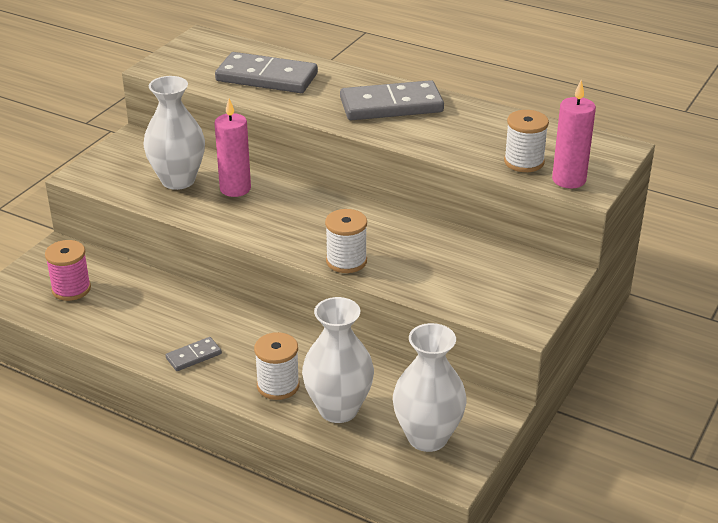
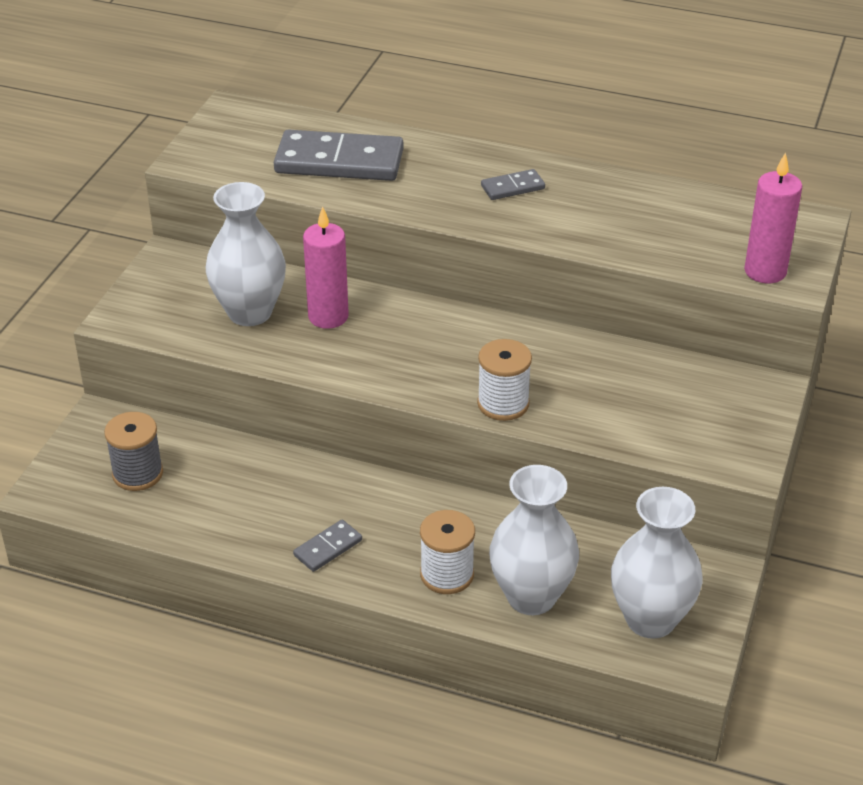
camera: 10 degrees left, 5 degrees up
pink spool [45,240,91,301] -> grey spool [104,412,163,491]
grey domino [340,80,444,120] -> grey domino [481,169,545,200], size x0.47
white spool [504,110,549,172] -> none

